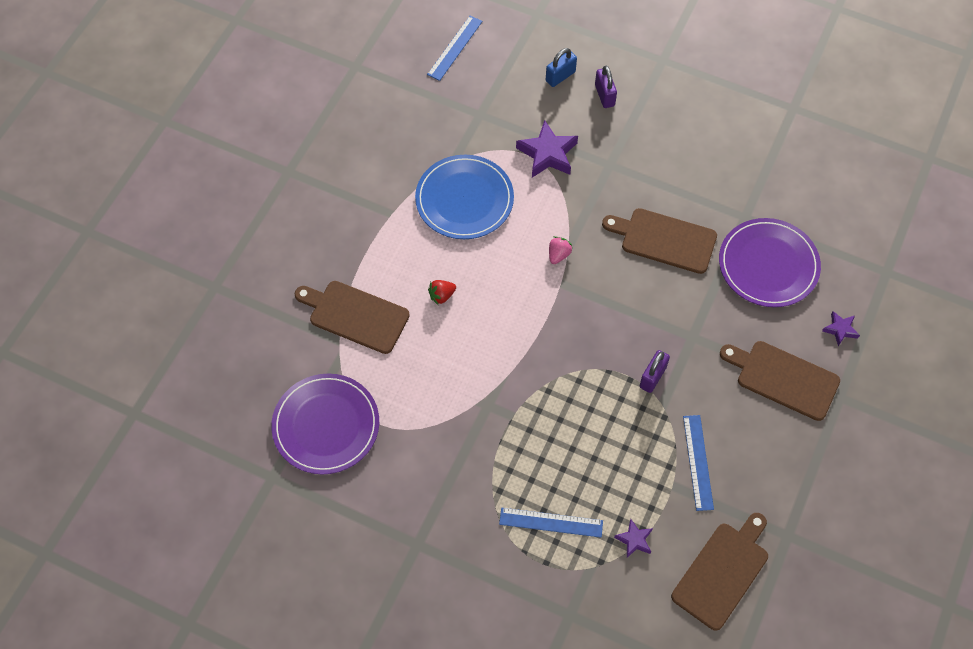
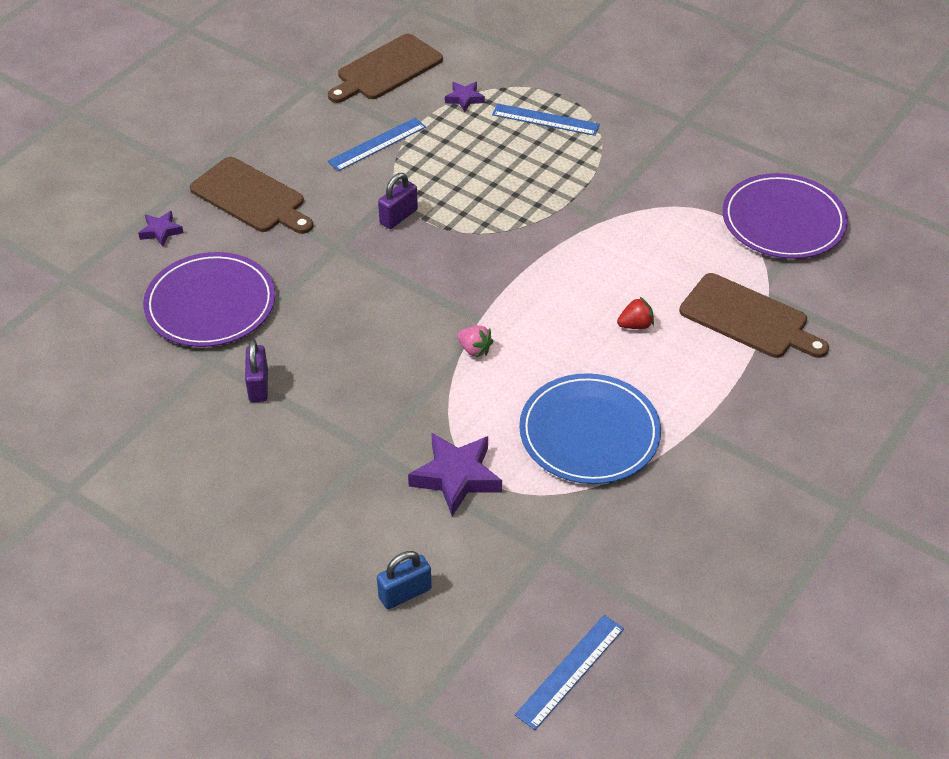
camera: 170 degrees left, 15 degrees down
pink strawberry [549,236,573,264] -> pink strawberry turned 90 degrees counterclockwise [457,325,493,358]
purple padlock [595,65,617,108] -> purple padlock moved to [245,339,268,402]
brown cutting board [602,208,717,274] -> none
blue ruler [683,415,714,511] -> blue ruler turned 45 degrees clockwise [328,118,426,171]

